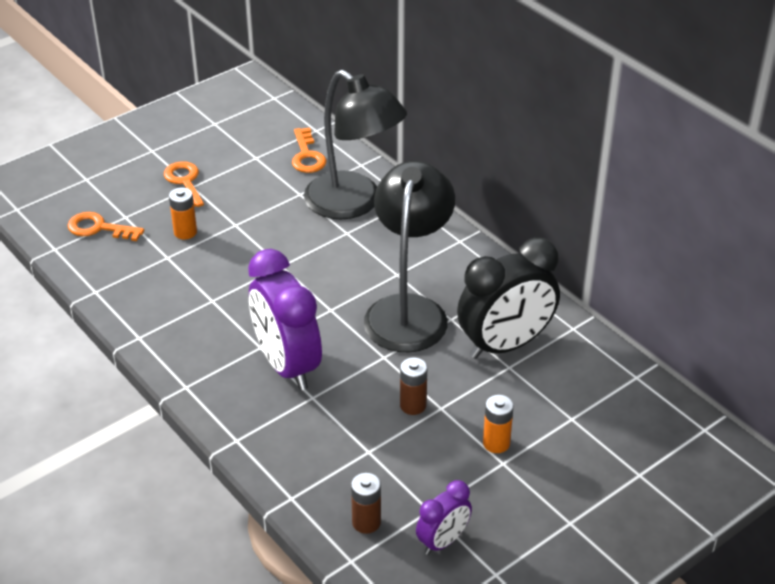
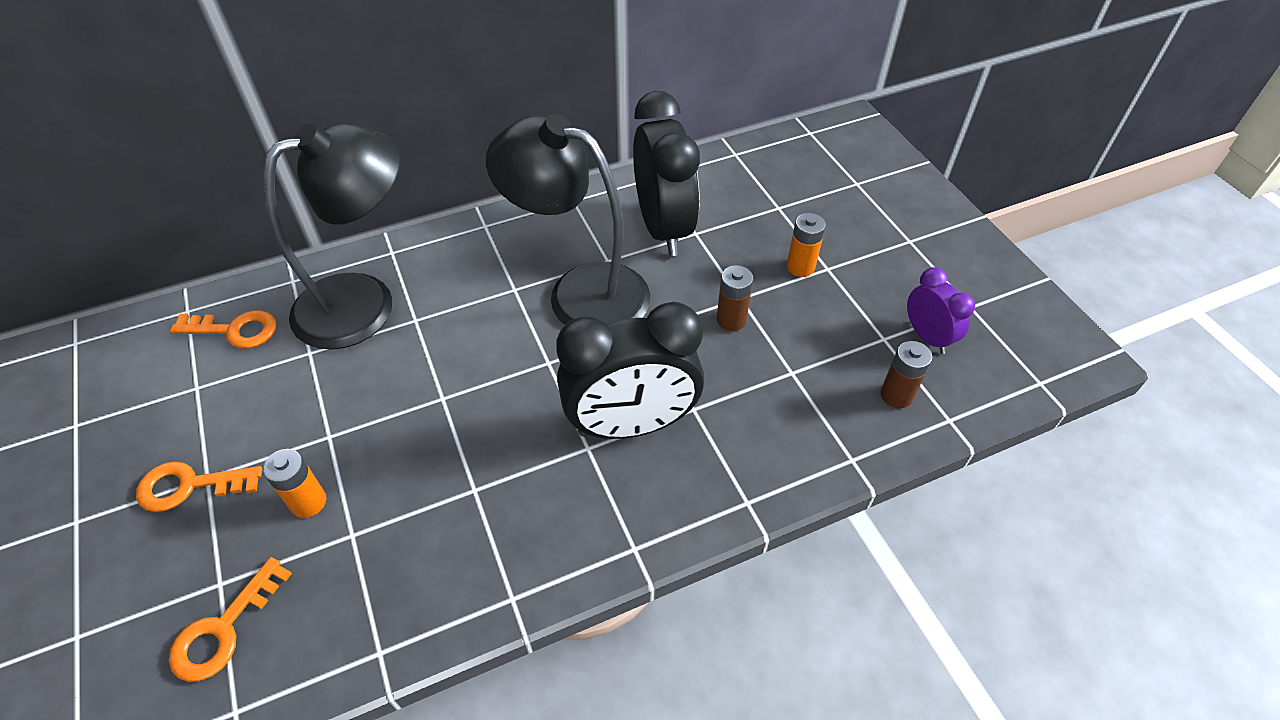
camera: 75 degrees left, 10 degrees up
purple clock [248,249,322,390] -> black clock [556,302,704,439]

